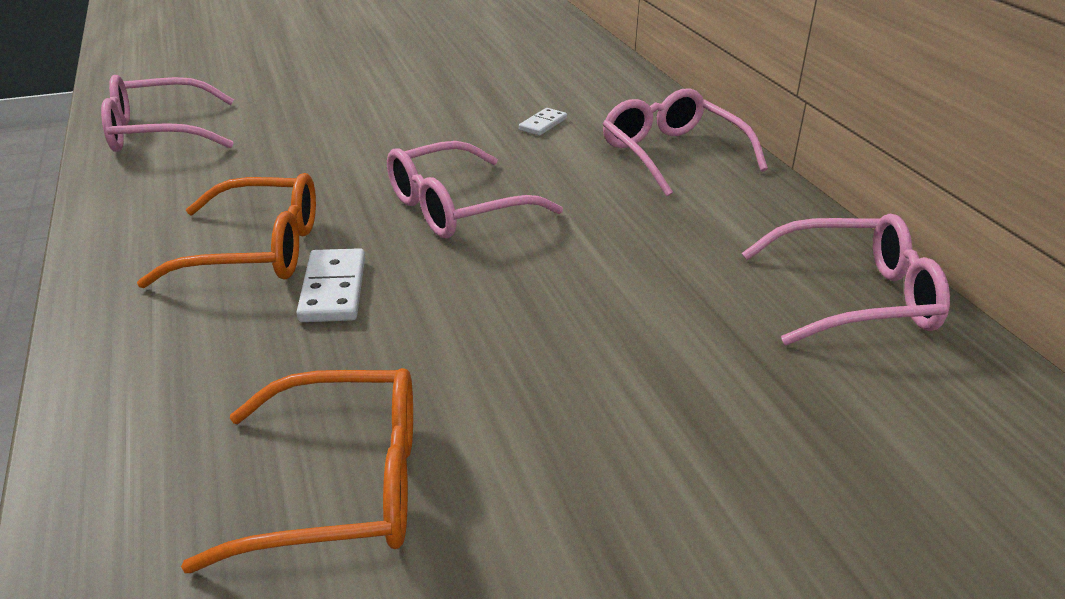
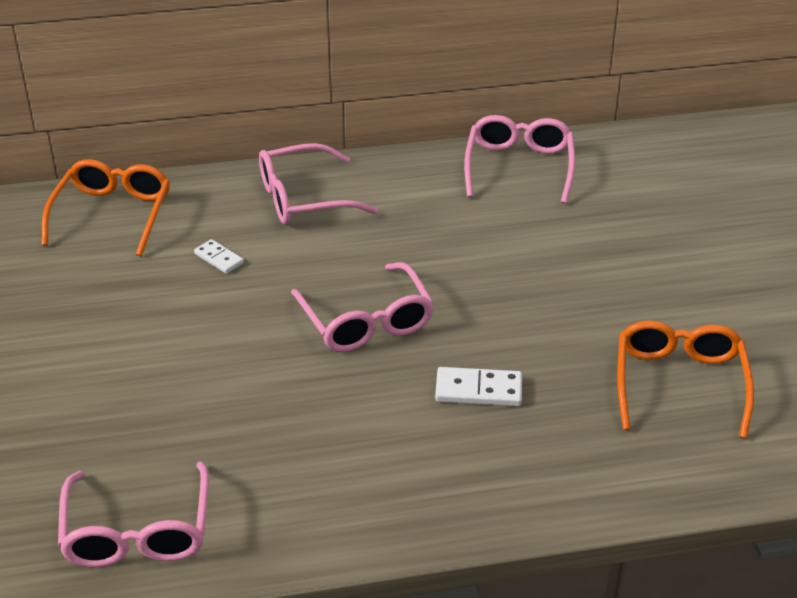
camera: 80 degrees left, 5 degrees up
orange glasses [137,173,316,288] -> orange glasses moved to [41,159,170,256]

